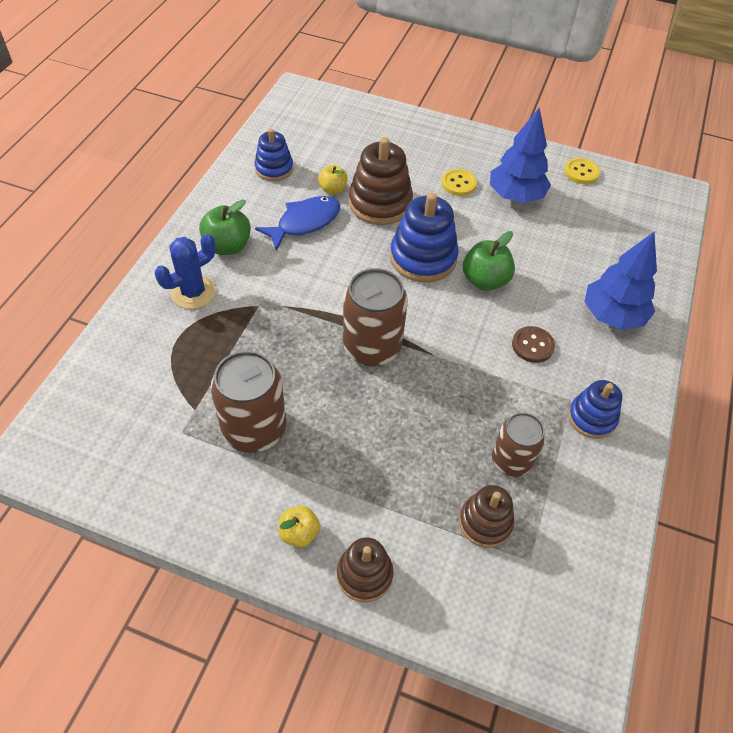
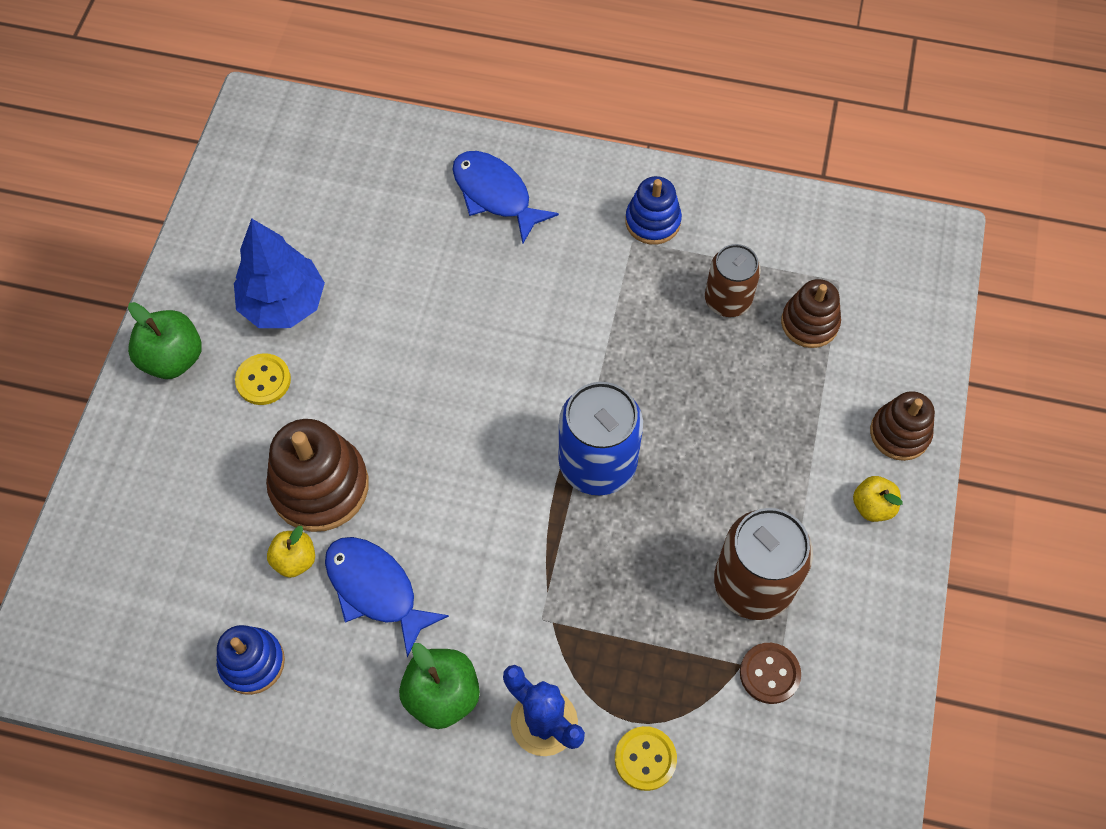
camera: 95 degrees left, 10 degrees up
brown can [343,268,408,366] -> blue can [558,382,643,495]
blue stacking toy [390,193,459,283] -> none
green apple [463,231,515,291] -> green apple moved to [128,302,202,379]
brown button [512,326,555,363] -> brown button moved to [740,643,801,704]
yellow button [565,158,600,184] -> yellow button moved to [615,726,677,791]
blue tree [584,232,657,330] -> blue fish [453,151,559,244]

